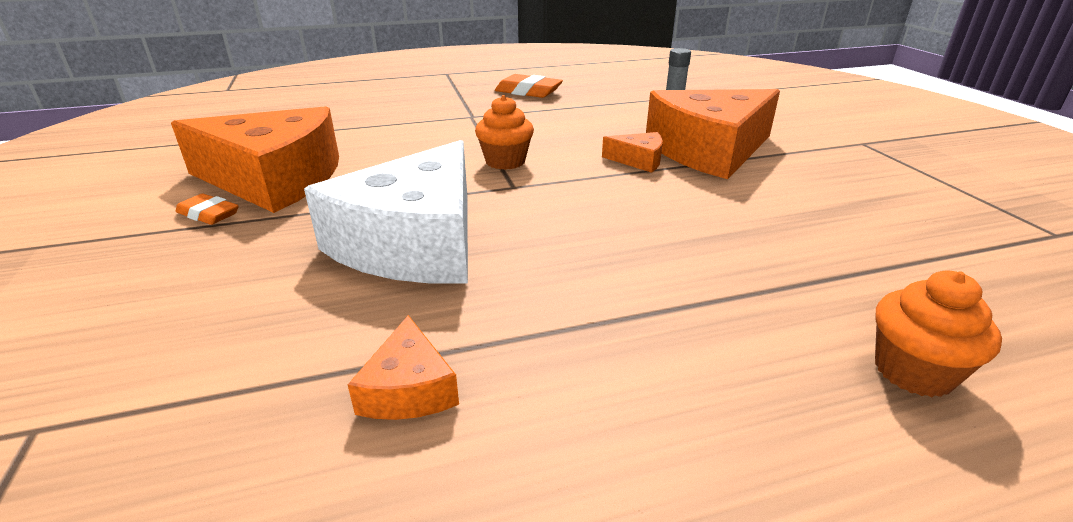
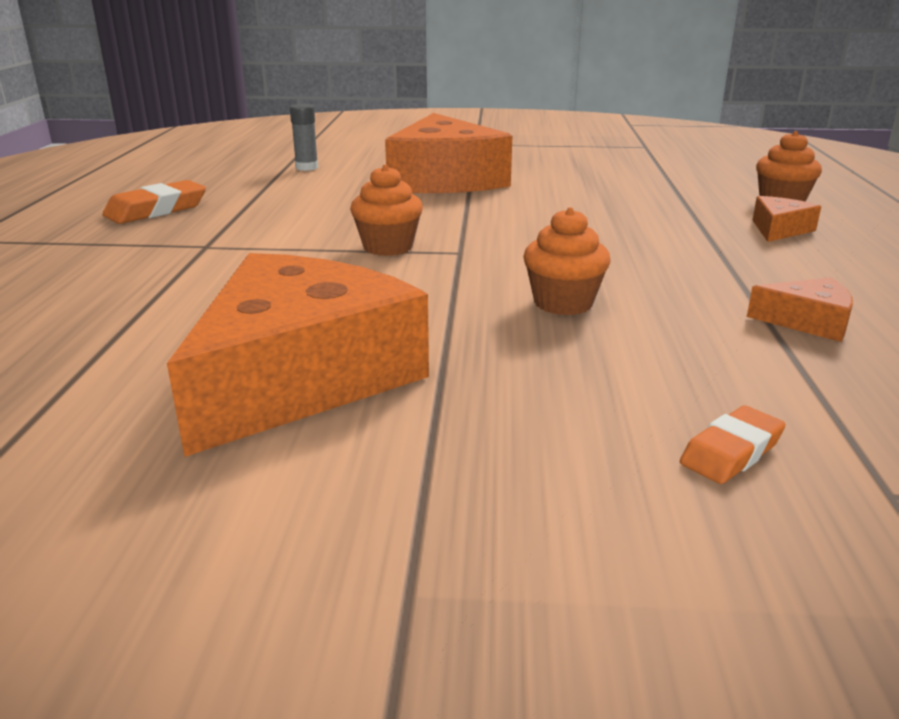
camera: 70 degrees left, 5 degrees down
orange eraser [176,193,239,225] -> orange eraser moved to [680,405,786,484]
white cheese [304,140,468,284] -> orange cupcake [523,207,610,315]
orange cheese [602,132,663,173] -> orange cheese moved to [753,196,821,242]

